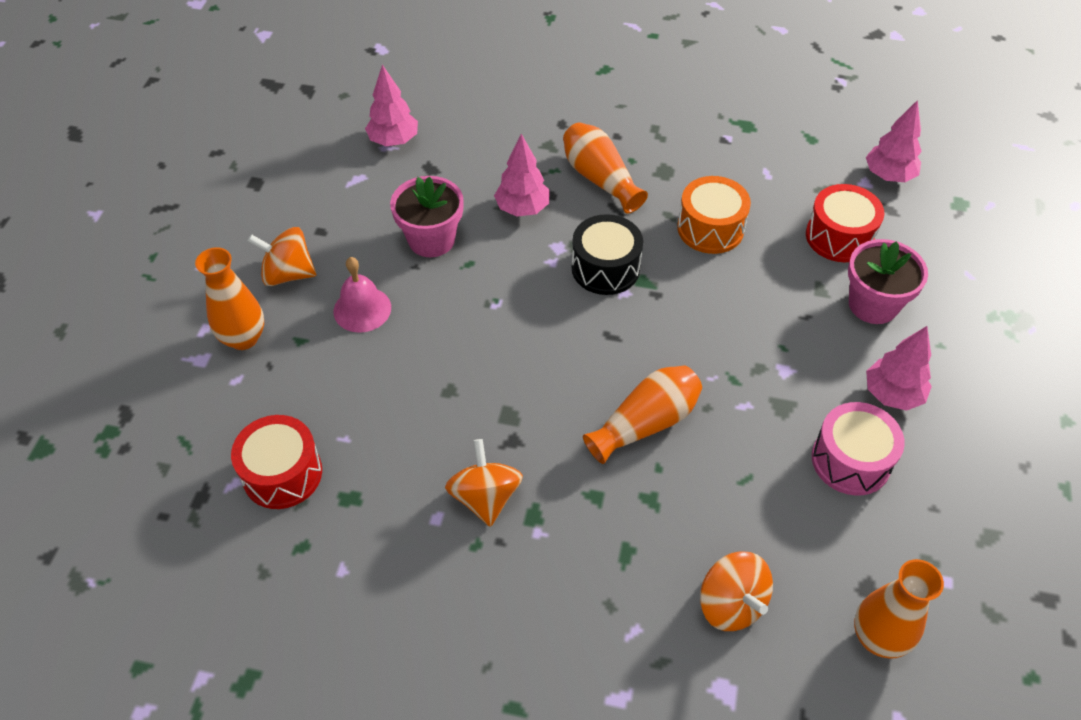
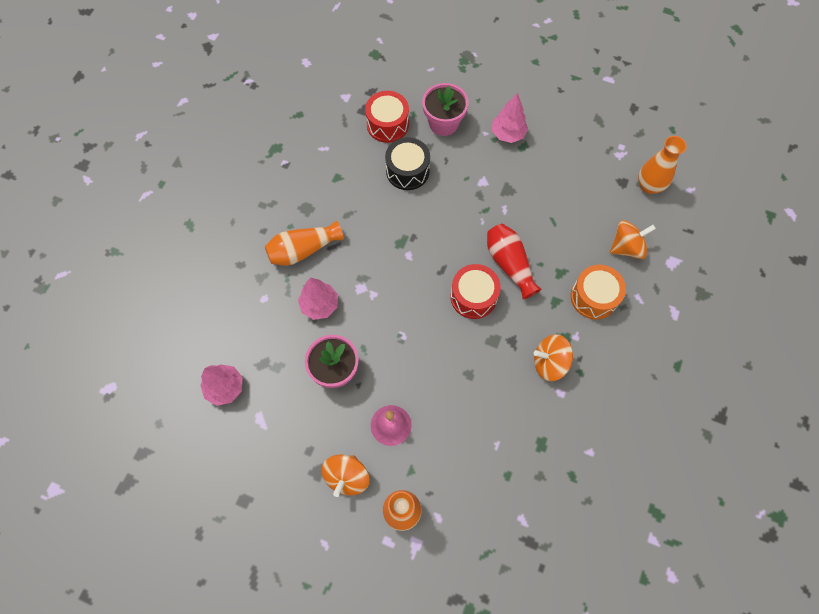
camera: 80 degrees left, 15 degrees up
red drum [231,415,322,509] -> red drum moved to [451,264,501,319]
black drum [572,214,643,295] -> black drum moved to [385,137,430,190]
orange vase [583,365,702,464] -> red vase [487,224,542,300]
orange drum [677,176,751,254] -> orange drum moved to [571,265,626,320]
pink drum [812,402,905,495] -> none
pink tree [866,100,922,182] -> none

